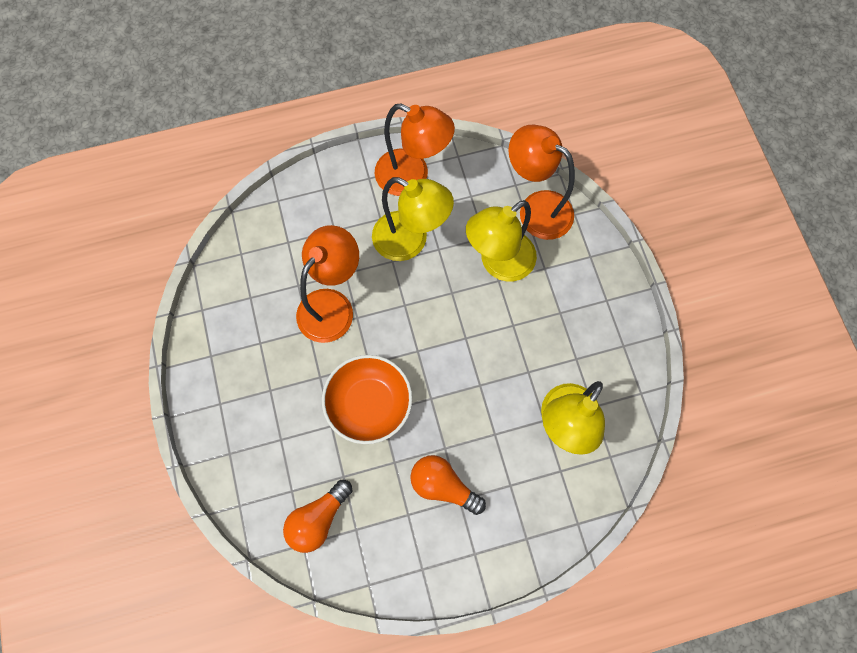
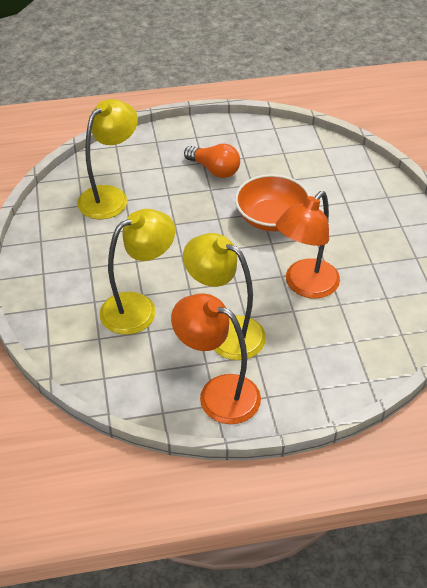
camera: 175 degrees left, 25 degrees down
orange light bulb [283,480,352,553] -> none
orange lamp [508,125,575,240] -> none

